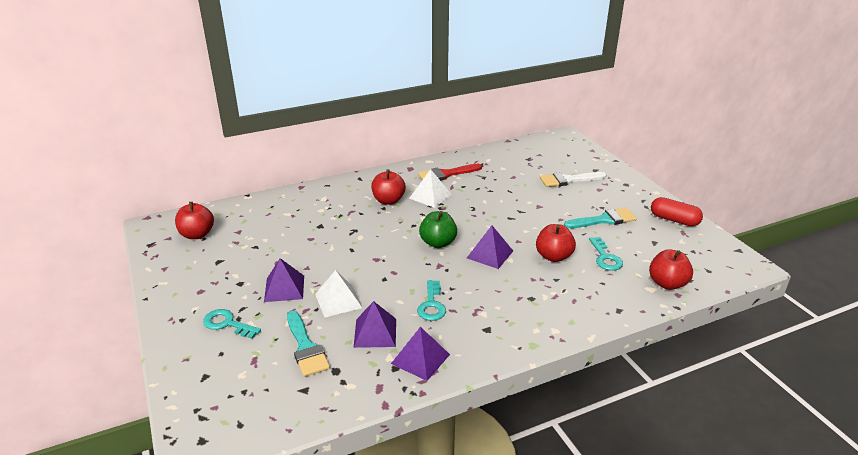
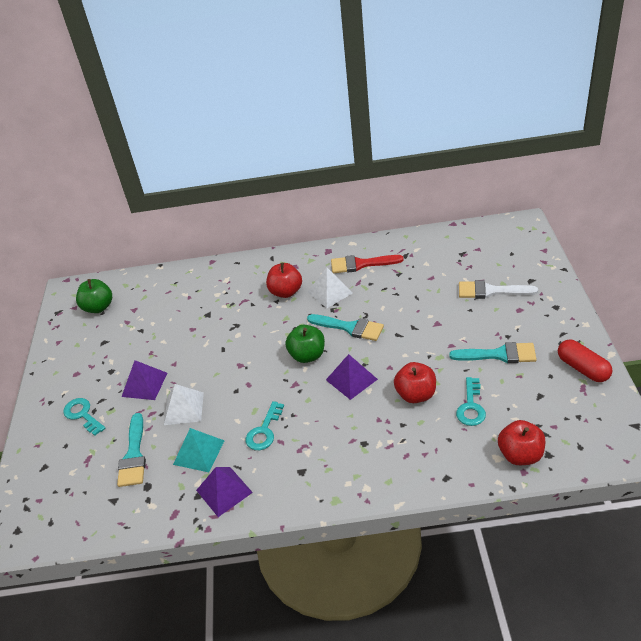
camera: 25 degrees right, 10 degrees up
red apple [175,202,214,239] -> green apple [76,279,112,313]
purple pyramid [354,301,396,348] -> turquoise pyramid [173,428,225,472]
none -> turquoise brush [307,314,384,341]

